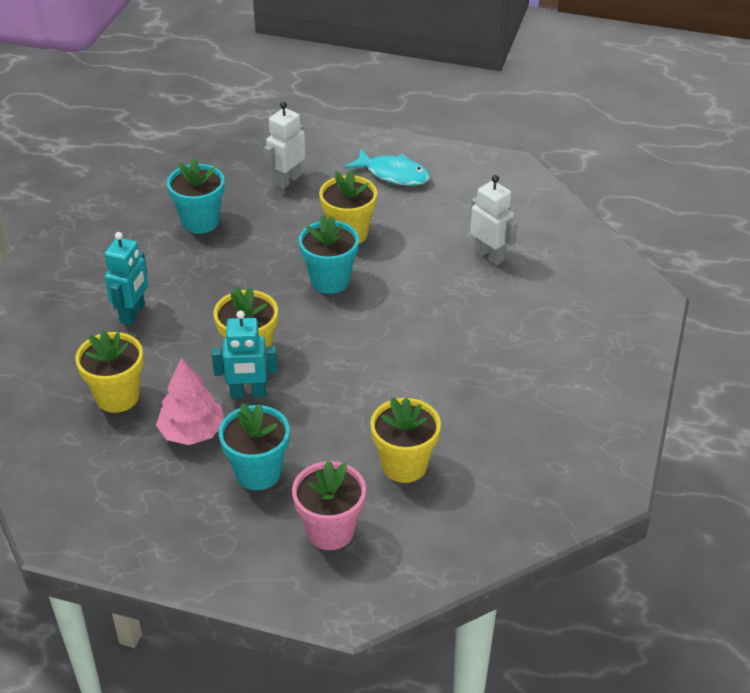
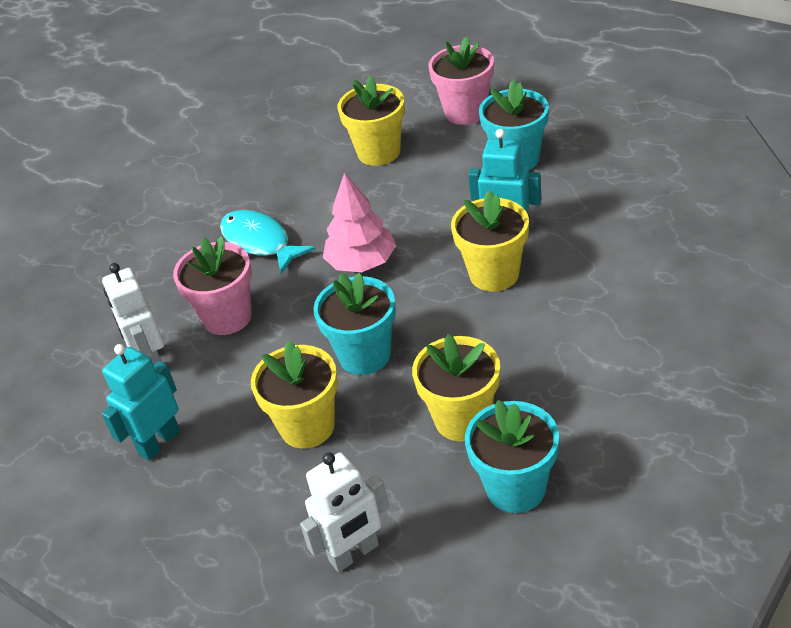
camera: 155 degrees left, 0 degrees up
yellow flower pot [75,331,144,413] -> yellow flower pot moved to [412,334,500,442]
turquoise robot [104,232,148,325] -> turquoise robot moved to [101,344,180,461]
pink tree [156,358,224,445] -> pink tree moved to [323,173,396,272]
turquoise fish [344,148,430,186] -> turquoise fish moved to [220,210,315,274]
none -> pink flower pot [173,236,252,335]

